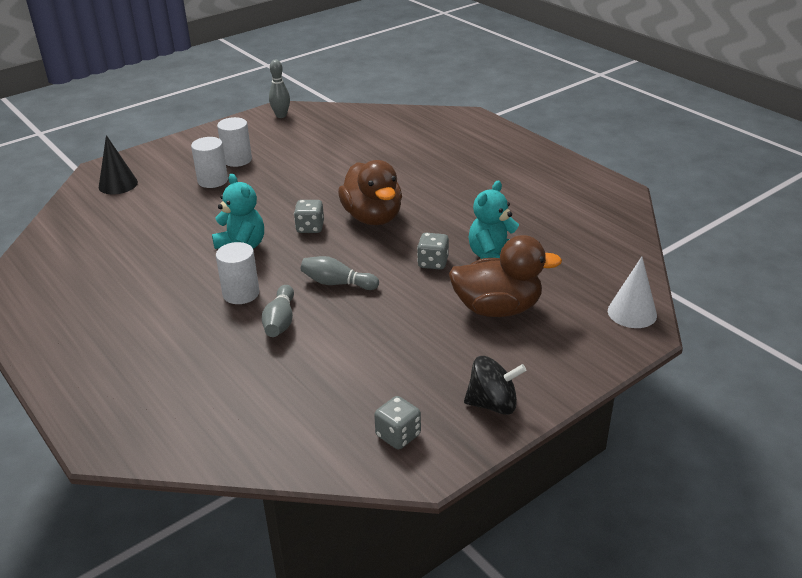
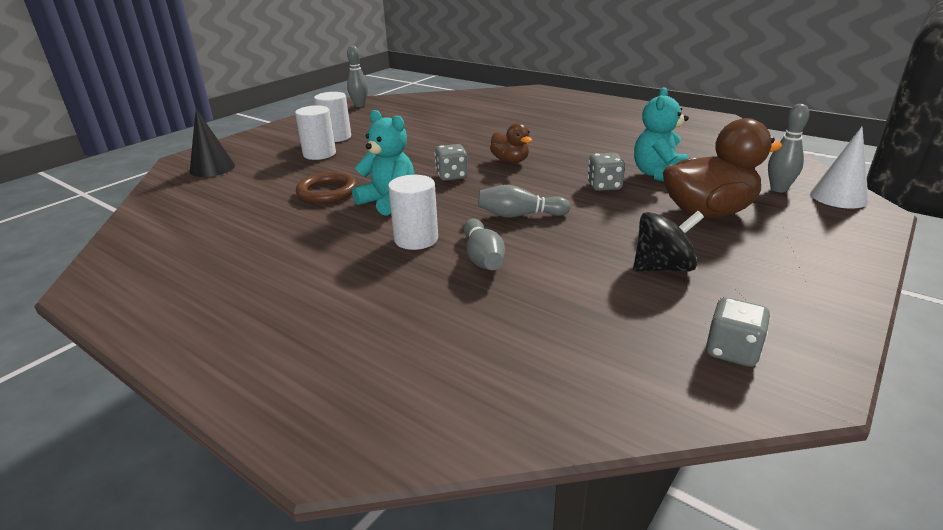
camera: 15 degrees left, 5 degrees down
brown duck [338,160,402,225] -> brown duck [490,123,532,163], size x0.55
black spinning top [464,356,526,415] -> black spinning top moved to [633,211,704,271]
none -> brown ring [296,172,358,203]
none -> grey bowling pin [768,104,809,192]

